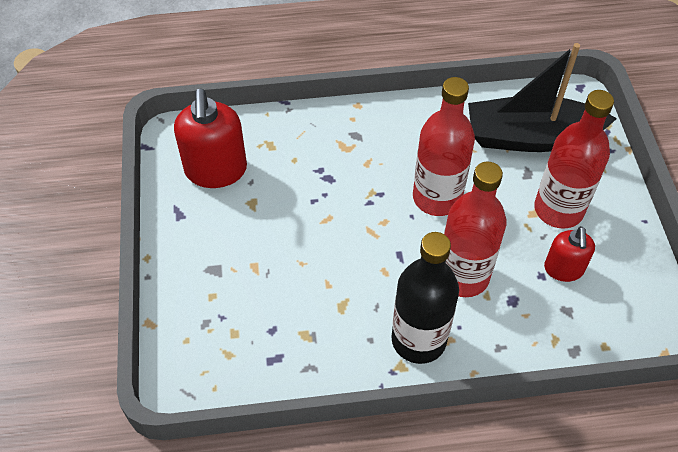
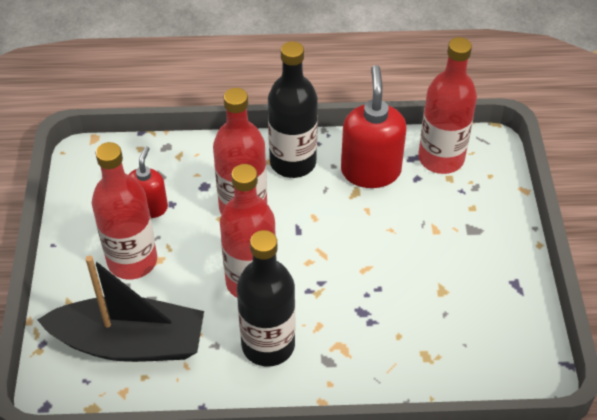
camera: 175 degrees left, 5 degrees down
red soap dispenser [174,89,247,188] -> red soap dispenser moved to [341,65,407,188]
none -> black bottle [237,230,295,367]
none -> red bottle [418,37,477,174]

